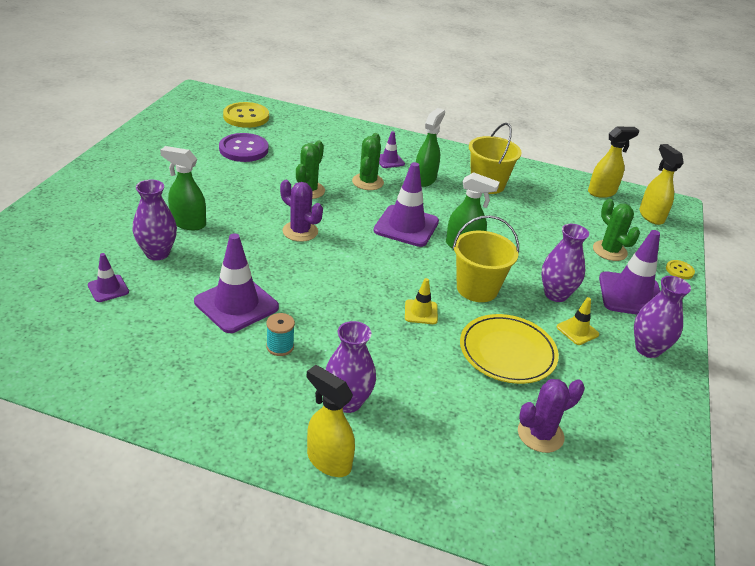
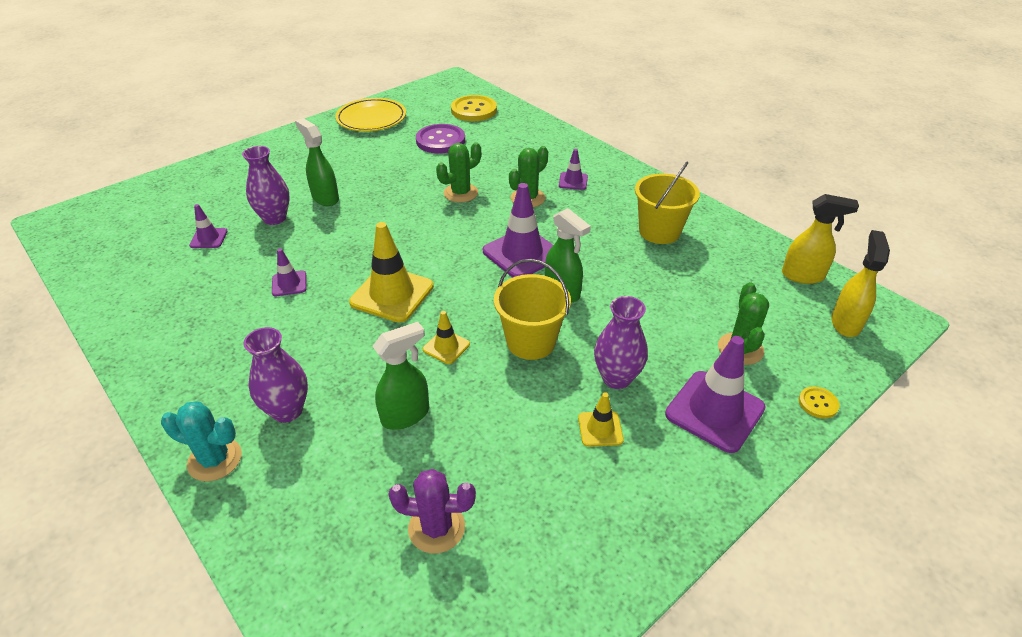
camera: 35 degrees right, 5 degrees up
purple traffic cone [194,233,279,333] -> purple traffic cone [272,248,307,296], size x0.51
turquoise spool [266,313,295,356] -> none
purple cactus [280,180,323,242] -> none
yellow spray bottle [307,365,355,477] -> turquoise cactus [161,401,242,482]
green spray bottle [416,108,445,187] -> green spray bottle moved to [373,322,429,430]
yellow plate [460,314,559,384] -> yellow plate moved to [335,98,406,132]
purple vase [634,276,691,358] -> none
none -> yellow traffic cone [349,222,434,323]

